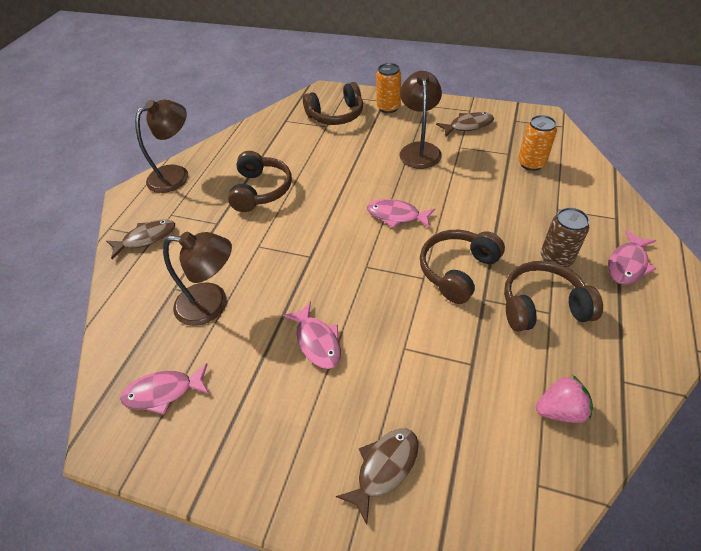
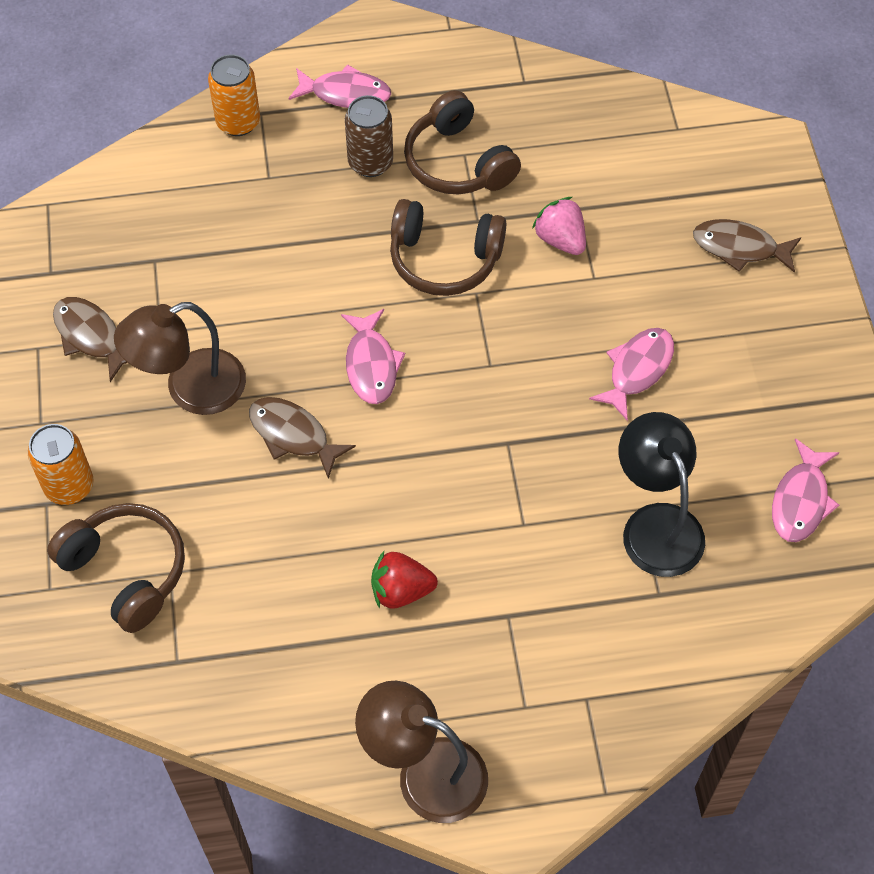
camera: 120 degrees left, 10 degrees up
brown fish [106,219,175,259] -> brown fish moved to [249,397,356,479]
pink fish [120,363,209,415] -> pink fish turned 60 degrees clockwise [772,438,839,542]
brown lamp [163,232,232,326] -> black lamp [619,412,705,577]
brown headphones [228,151,292,212] -> red strawberry [371,551,438,609]
orange can [518,115,557,171] -> orange can moved to [208,54,260,136]
pink strawberry [536,375,593,423] -> pink strawberry moved to [532,197,586,255]

